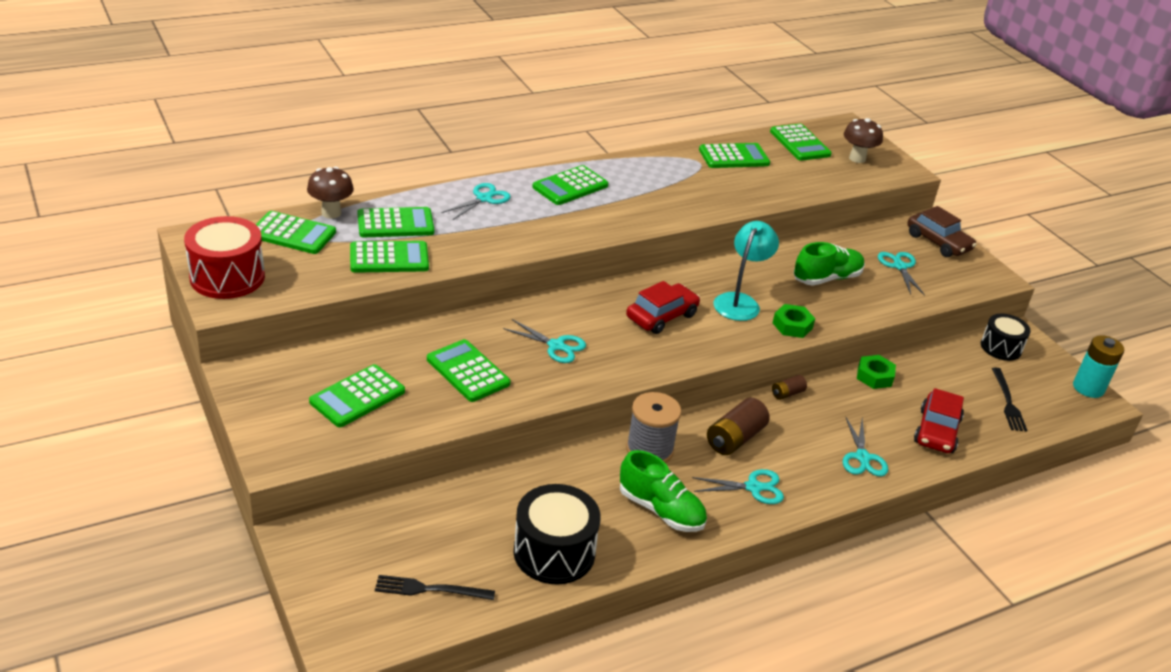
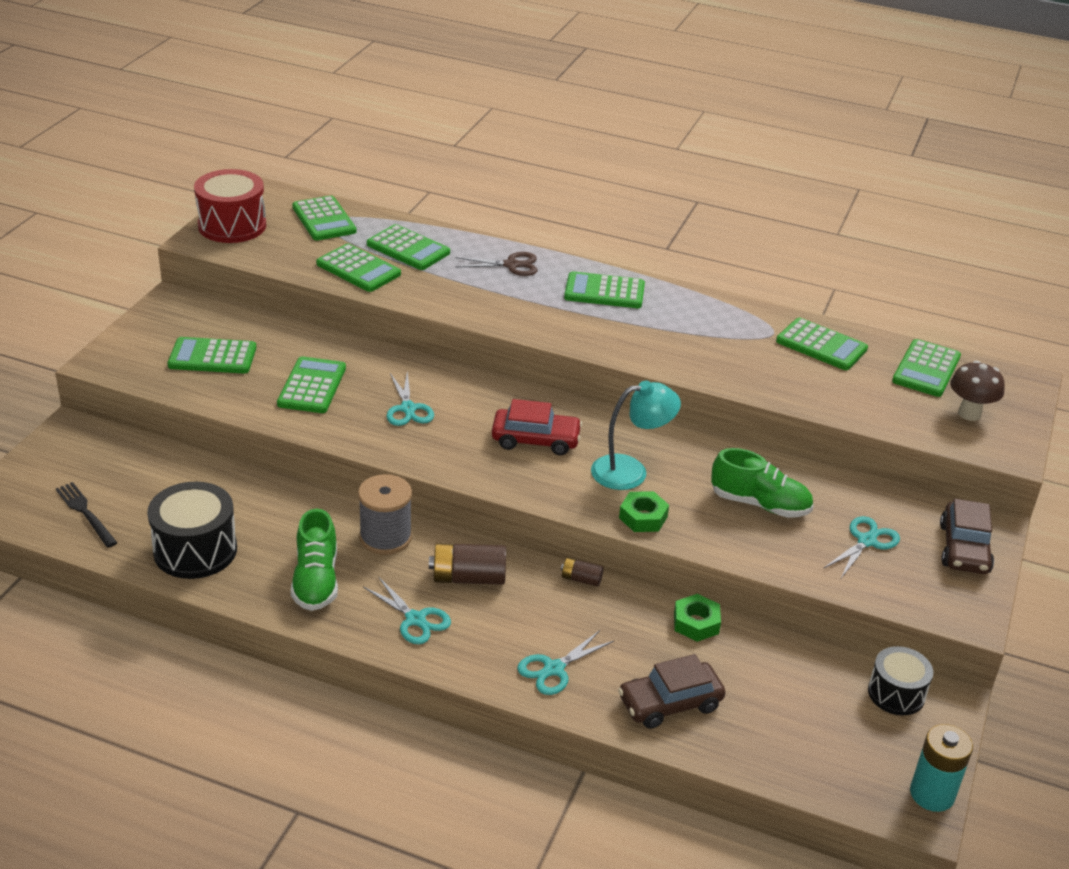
camera: 50 degrees right, 0 degrees up
brown mushroom [307,167,354,219] -> none
turquoise scissors [442,183,511,220] -> brown scissors [455,252,537,276]
red car [914,388,964,453] -> brown car [618,654,726,729]
black fork [992,367,1027,432] -> none

